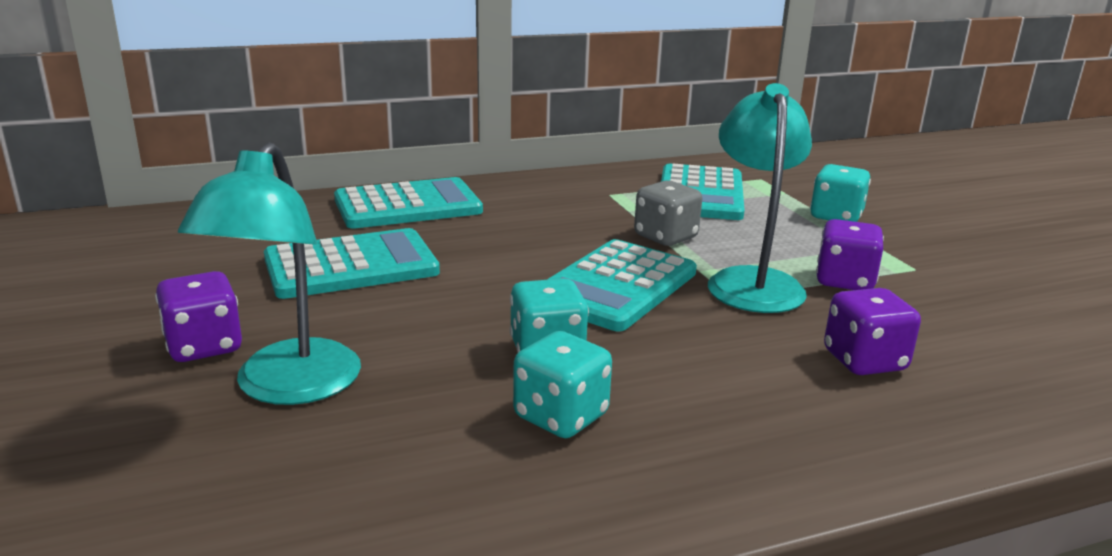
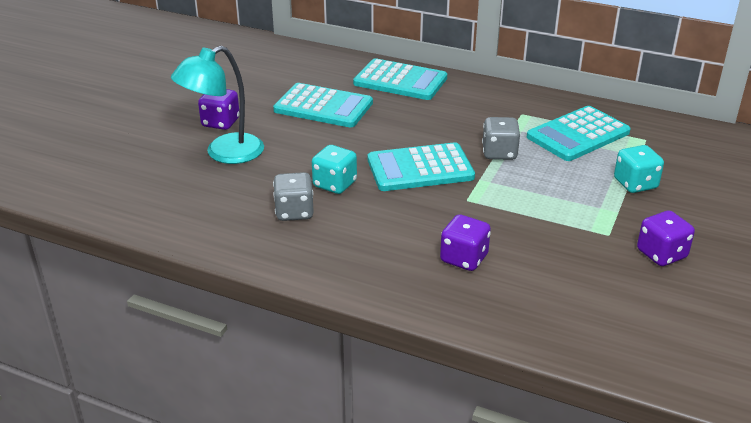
camera: 45 degrees right, 10 degrees up
turquoise dice [513,331,612,438] -> grey dice [273,172,314,221]
turquoise lamp [708,83,812,313] -> none
purple dice [816,219,884,290] -> purple dice moved to [637,211,695,266]

